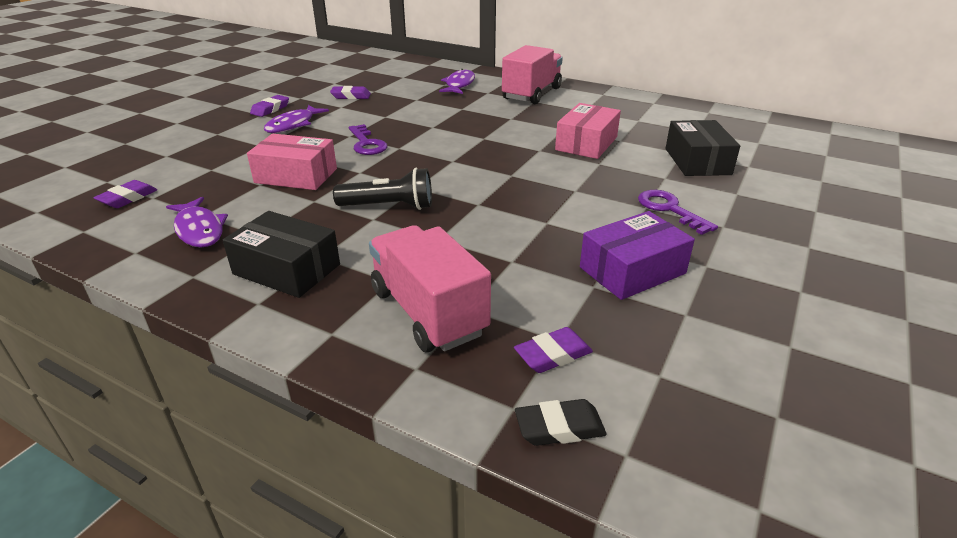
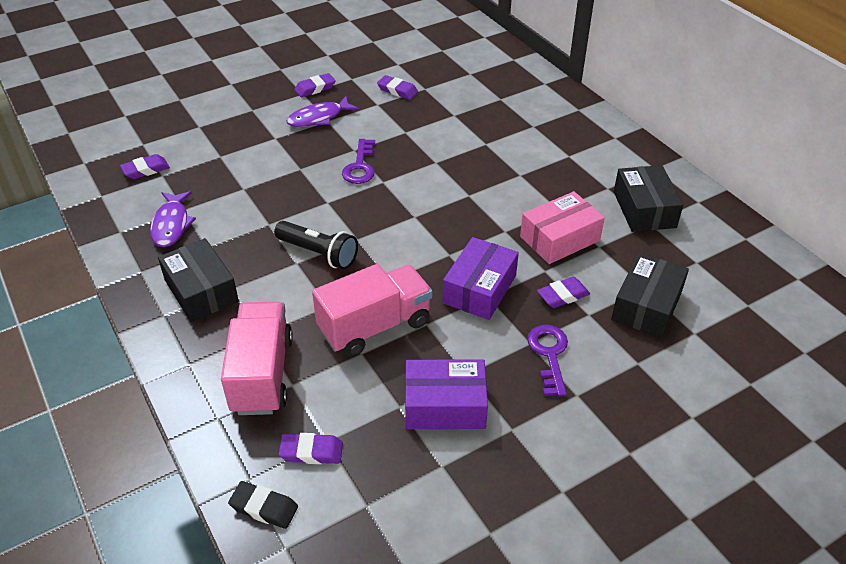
camera: 30 degrees right, 10 degrees up
pink box [247,134,337,190] -> none
purple fish [439,69,475,94] -> none
pink truck [502,45,563,104] -> pink truck moved to [312,264,432,357]
none -> purple box [442,237,519,320]
none -> purple eraser [537,277,590,308]
none -> black box [614,165,683,232]

